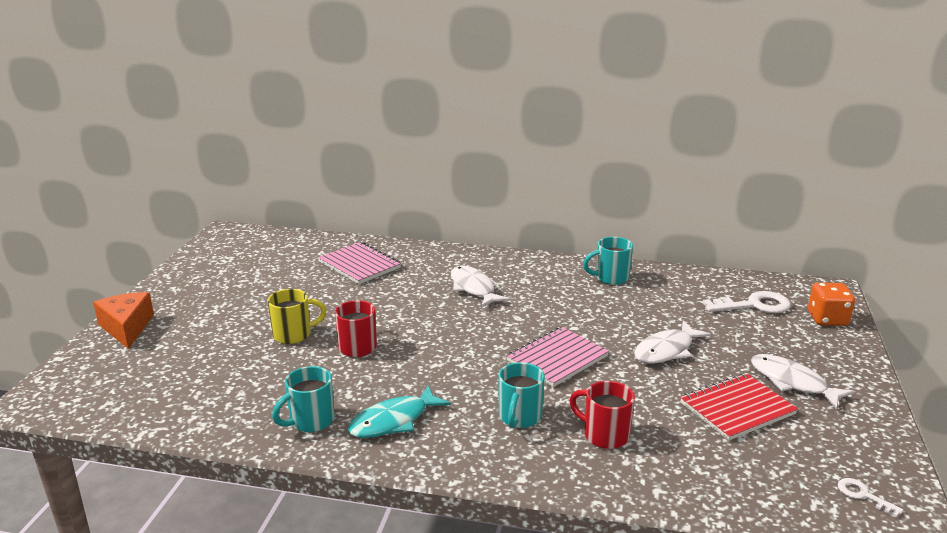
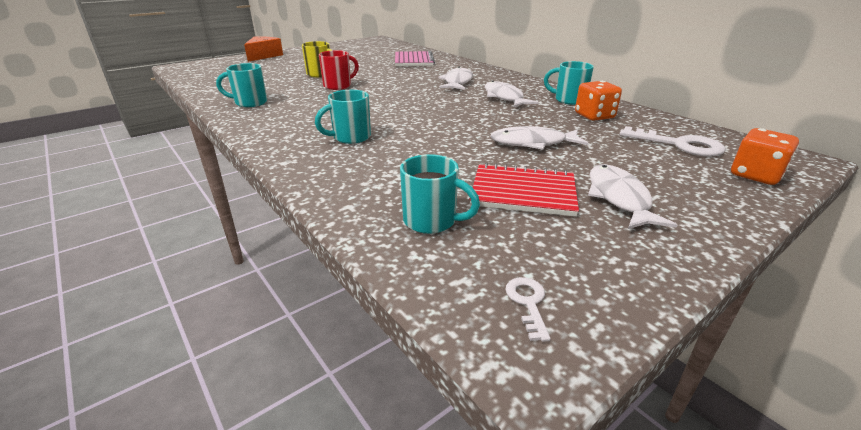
camera: 40 degrees right, 5 degrees up
turquoise fish [348,385,451,438] -> none
pink notebook [506,326,609,387] -> none
red mug [569,381,635,449] -> none
none -> turquoise mug [400,154,480,234]
none -> white fish [485,81,539,107]
none -> orange dice [575,81,622,121]

